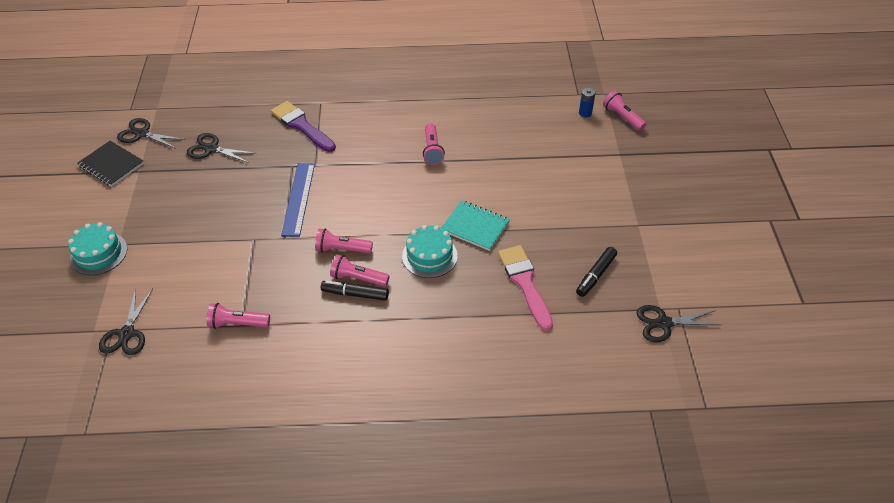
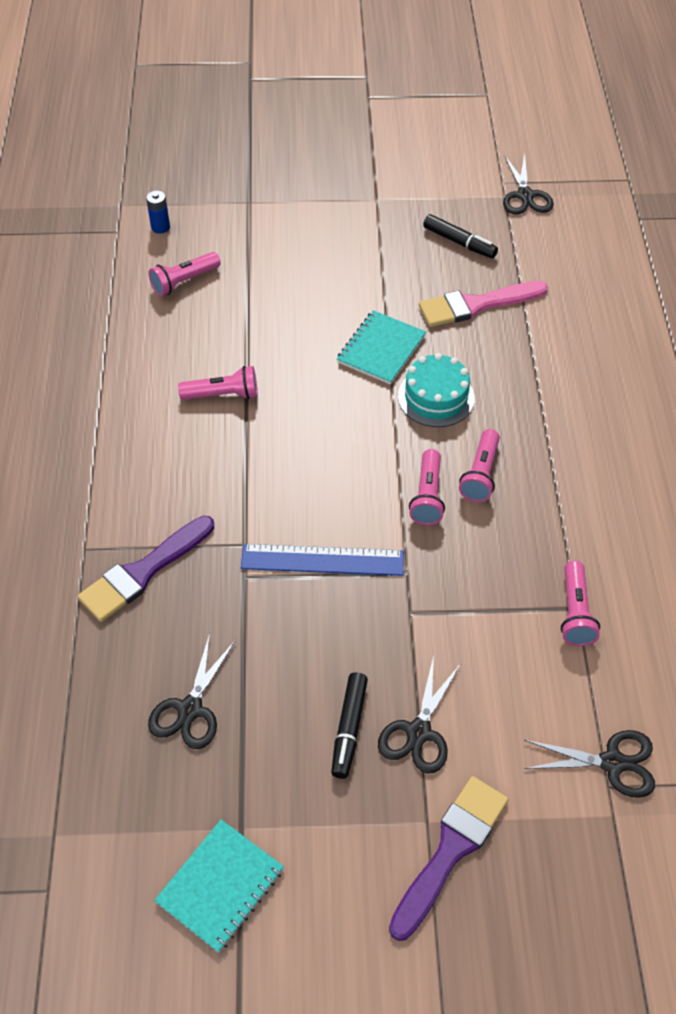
camera: 90 degrees left, 5 degrees up
turquoise cake [68,222,127,275] -> purple brush [389,776,508,941]
black notebook [77,141,144,187] -> turquoise notebook [154,819,284,953]
black scissors [117,118,185,149] -> black scissors moved to [378,655,461,774]
black marker [321,281,389,301] -> black marker moved to [331,672,368,779]
pink flashlight [603,91,647,131] -> pink flashlight moved to [148,252,221,296]

